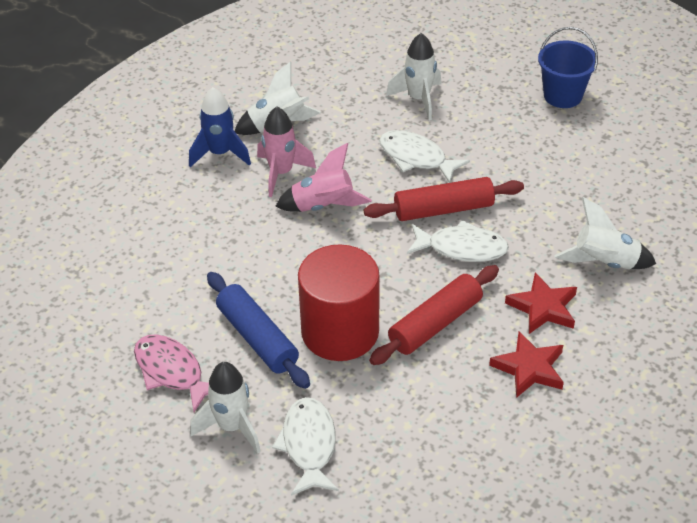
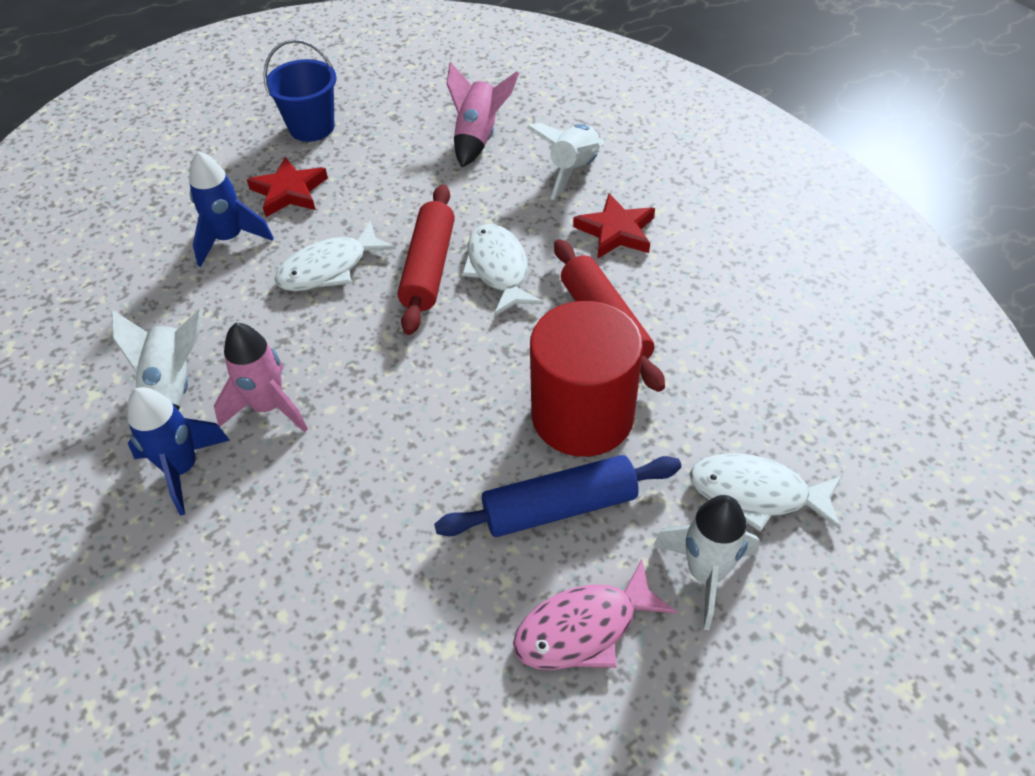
camera: 70 degrees left, 5 degrees up
pink rocket [275,143,372,212] -> pink rocket moved to [447,62,519,167]
white rocket [386,33,441,121] -> blue rocket [189,151,274,267]
white fish [407,220,509,262] -> white fish turned 45 degrees counterclockwise [461,224,544,316]
red star [489,331,564,398] -> red star moved to [247,157,328,217]

